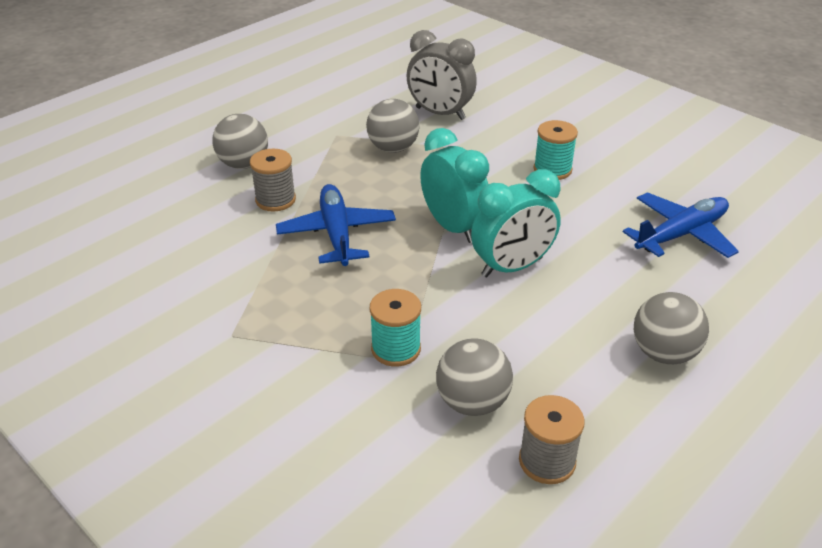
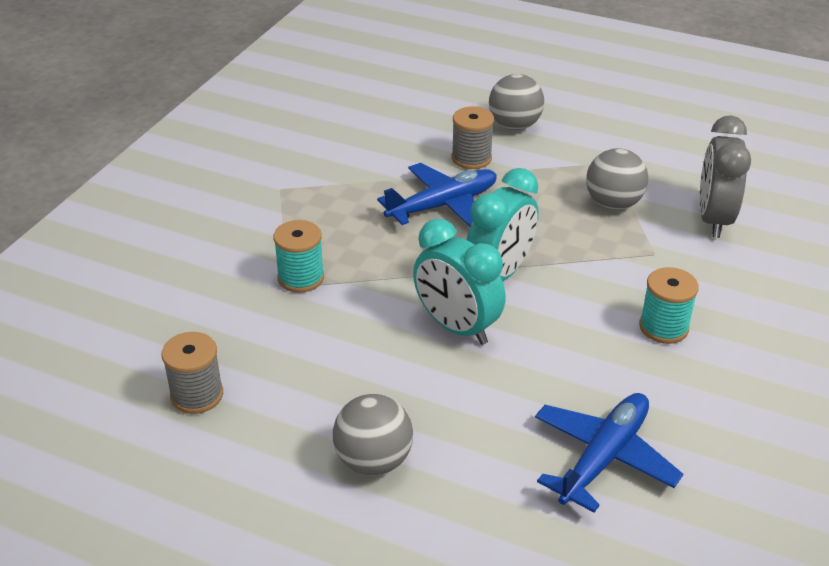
camera: 70 degrees right, 0 degrees up
grey ball [436,339,513,416] -> none
blue plane [623,192,739,258] -> blue plane turned 90 degrees counterclockwise [535,393,683,513]

